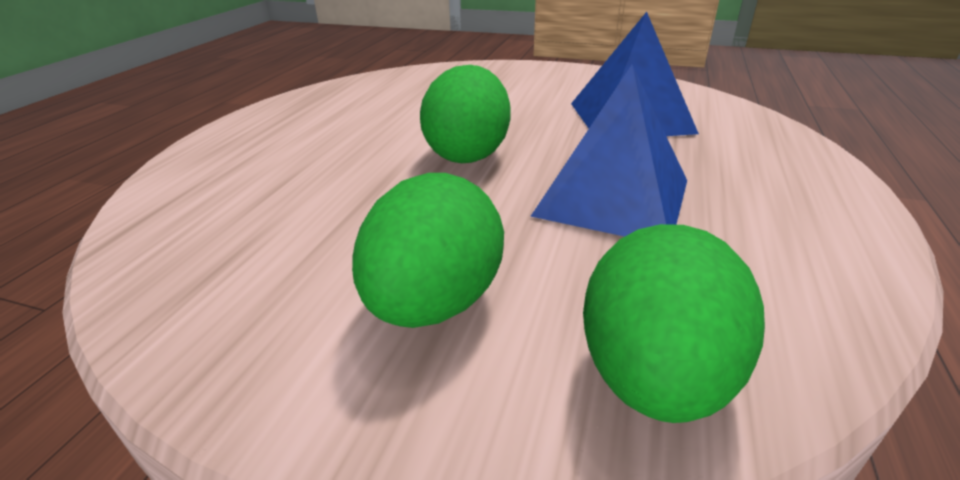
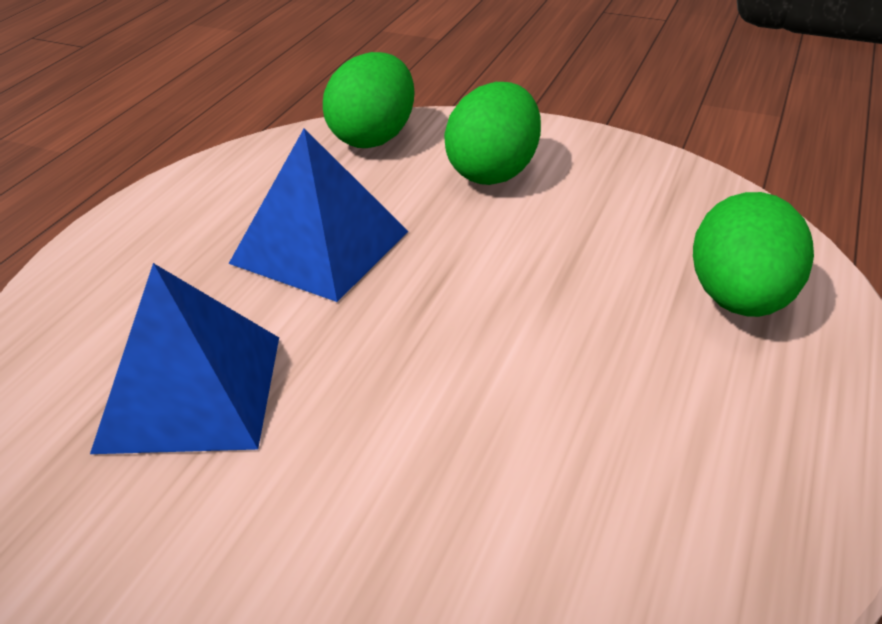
camera: 175 degrees left, 5 degrees up
green egg [420,65,511,163] -> green egg moved to [693,192,814,317]

